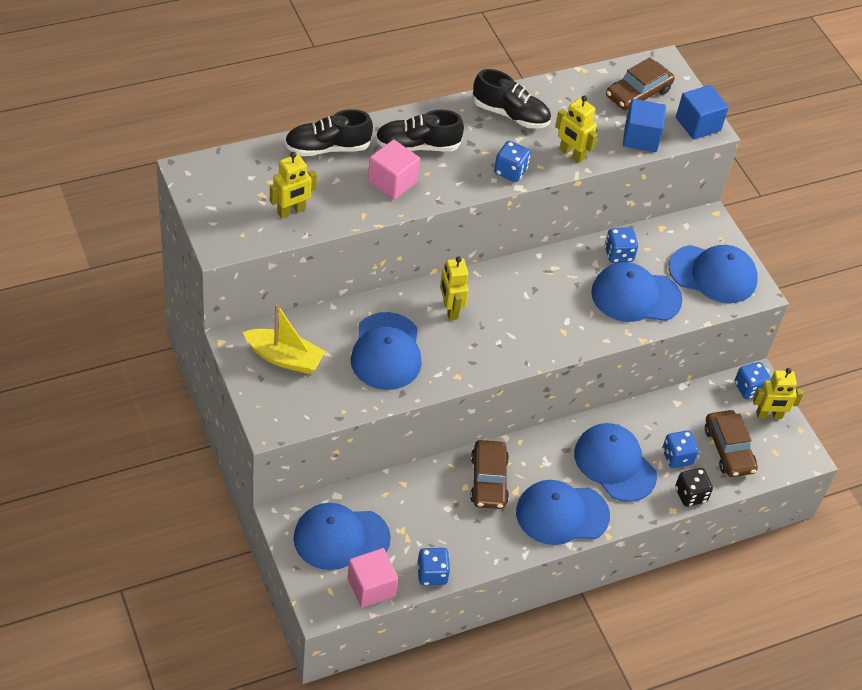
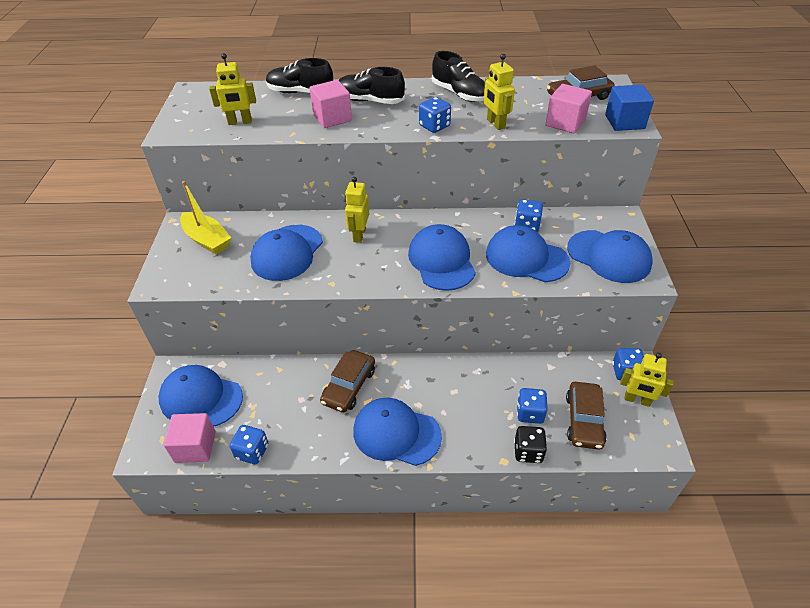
camera: 30 degrees right, 5 degrees down
blue cap [574,423,657,502] -> blue cap moved to [408,224,476,291]
blue cube [623,99,666,152] -> pink cube [545,84,592,133]

